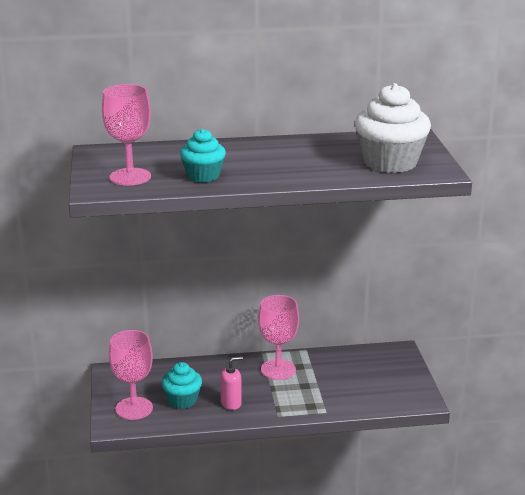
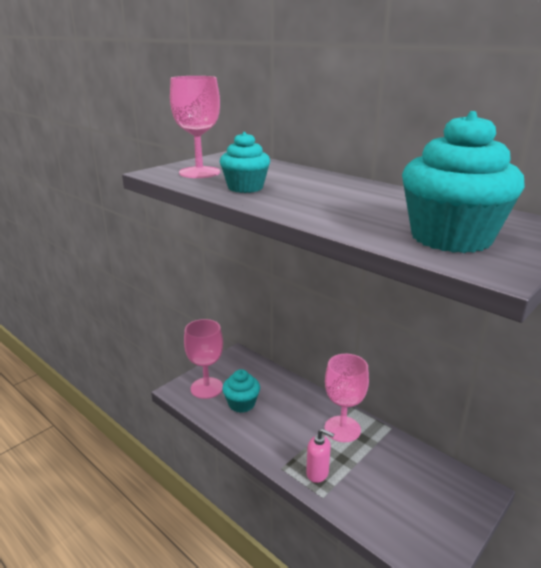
camera: 50 degrees right, 0 degrees up
pink soap dispenser [220,356,243,410] -> pink soap dispenser moved to [306,429,334,483]
white cupcake [355,83,431,173] -> turquoise cupcake [402,111,525,253]

